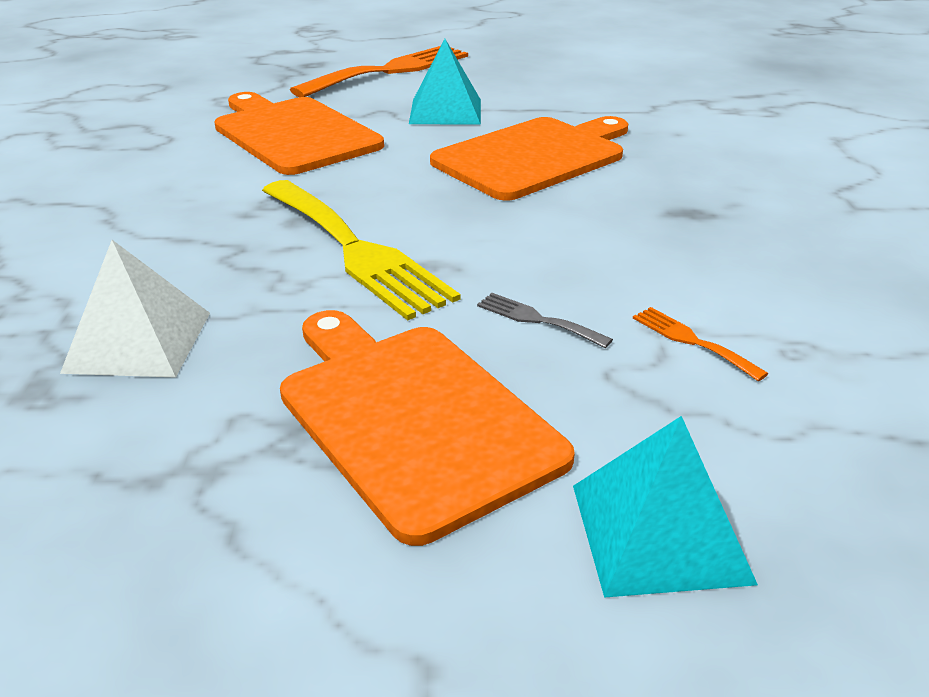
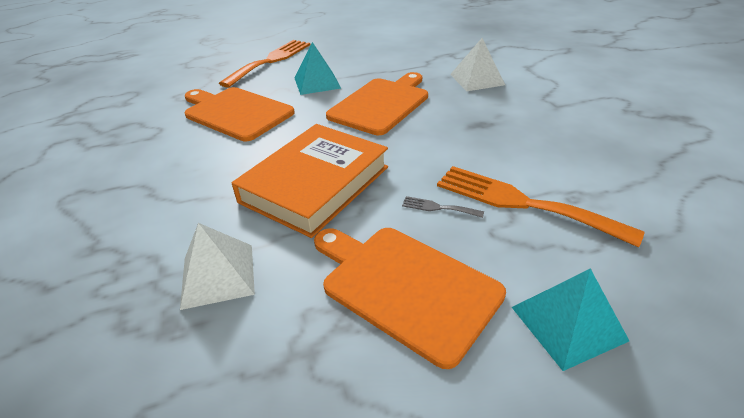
camera: 15 degrees left, 5 degrees up
yellow fork [262,180,461,320] -> orange book [232,124,388,238]
orange fork [633,307,769,381] -> orange fork [437,166,645,248], size x2.43
none -> white pyramid [450,38,505,91]

